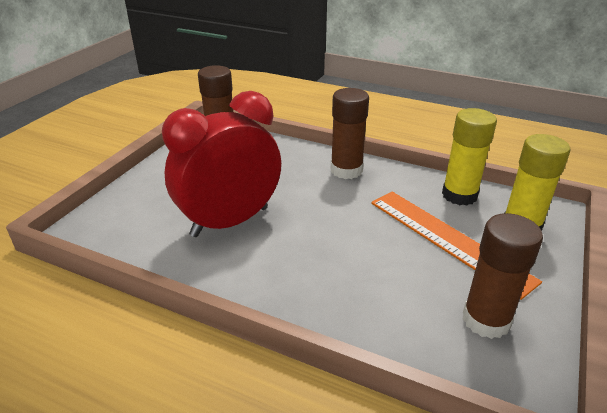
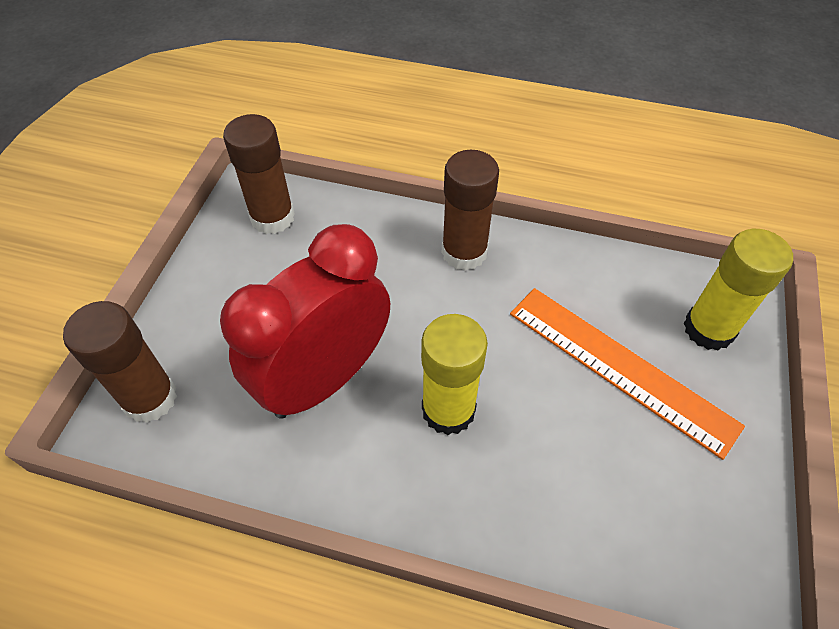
camera: 10 degrees left, 20 degrees up
yellow glue stick [442,108,497,206] -> yellow glue stick moved to [421,314,488,435]
brown glue stick [463,213,543,339] -> brown glue stick moved to [63,301,177,423]

